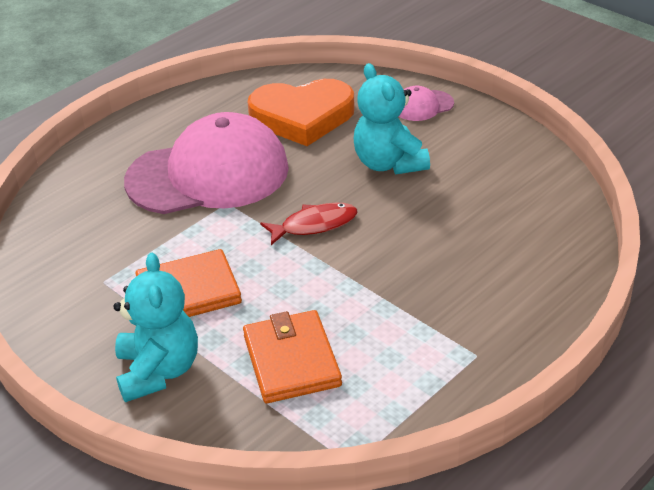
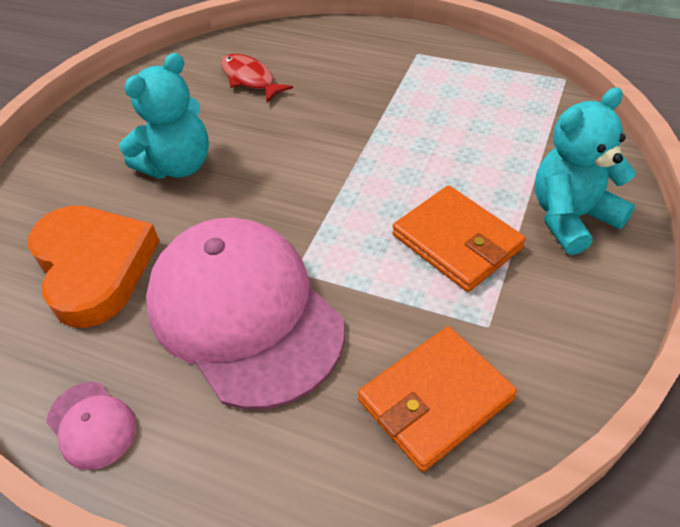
camera: 110 degrees left, 10 degrees up
orange wallet [243,310,342,403] -> orange wallet moved to [358,326,517,472]
red fish [260,203,358,245] -> red fish moved to [221,54,293,103]
pink cap [399,86,454,121] -> pink cap moved to [46,382,137,470]

